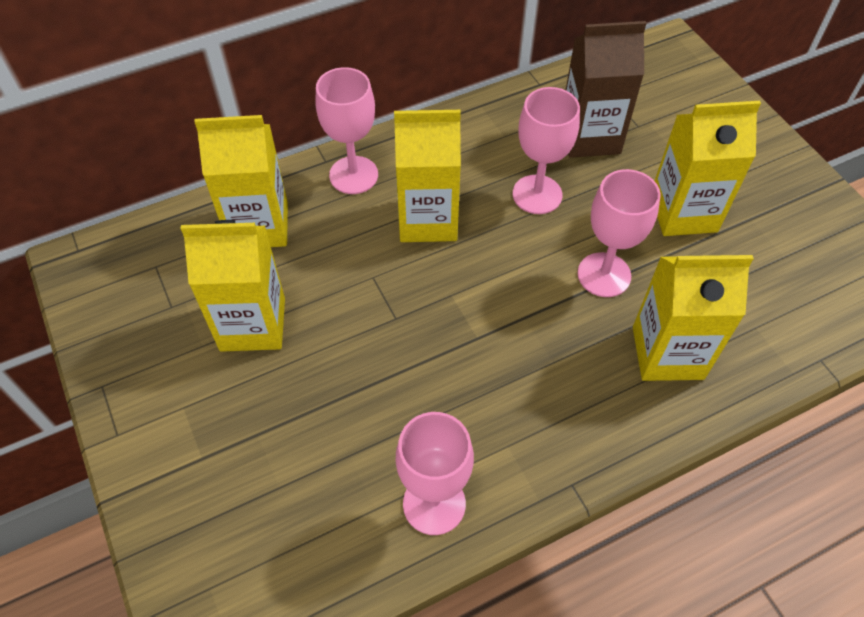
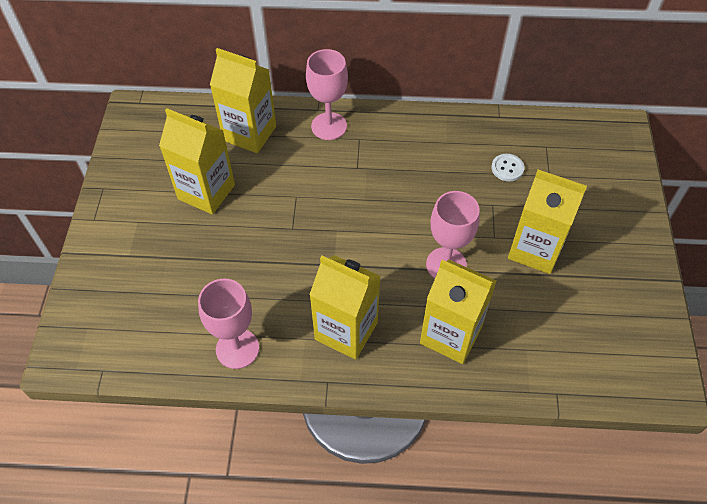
camera: 30 degrees right, 0 degrees up
yellow carton [394,110,461,242] -> yellow carton moved to [309,255,380,360]
pink goblet [513,87,580,214] -> none
brown carton [566,21,647,158] -> white button [491,154,525,181]

